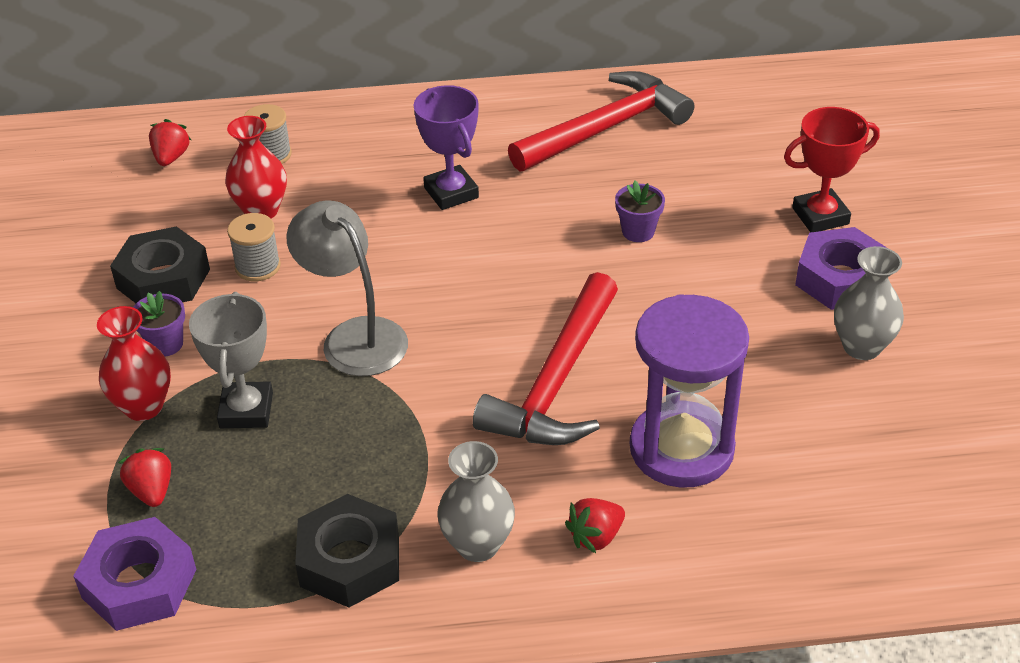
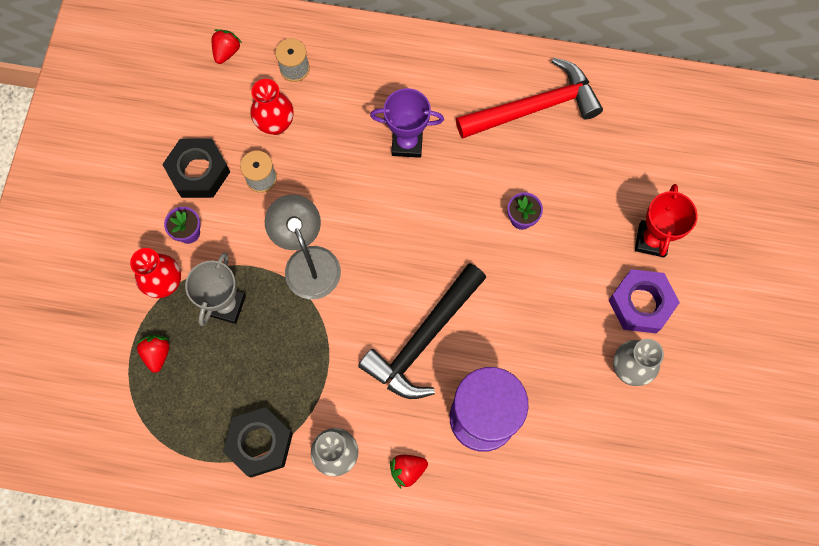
camera: 15 degrees right, 30 degrees up
purple nut [74,517,197,631] -> none
purple trophy [414,85,479,210] -> purple trophy turned 75 degrees counterclockwise [370,88,444,158]
red hammer [473,272,618,445] -> black hammer [358,263,486,399]
red trophy [784,107,880,233] -> red trophy turned 75 degrees counterclockwise [635,184,698,257]

